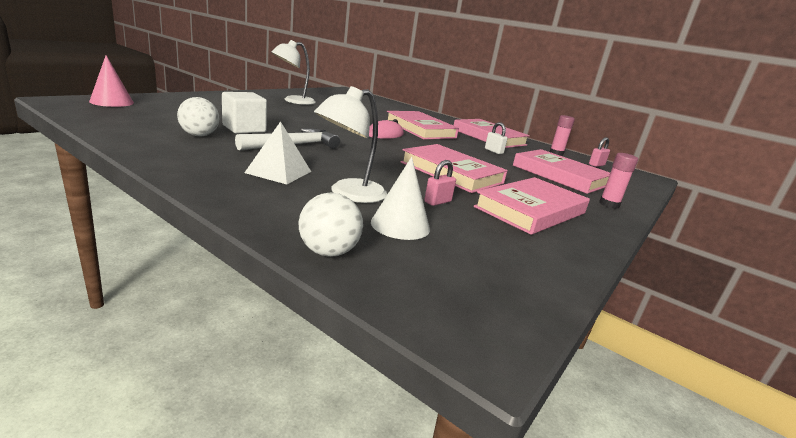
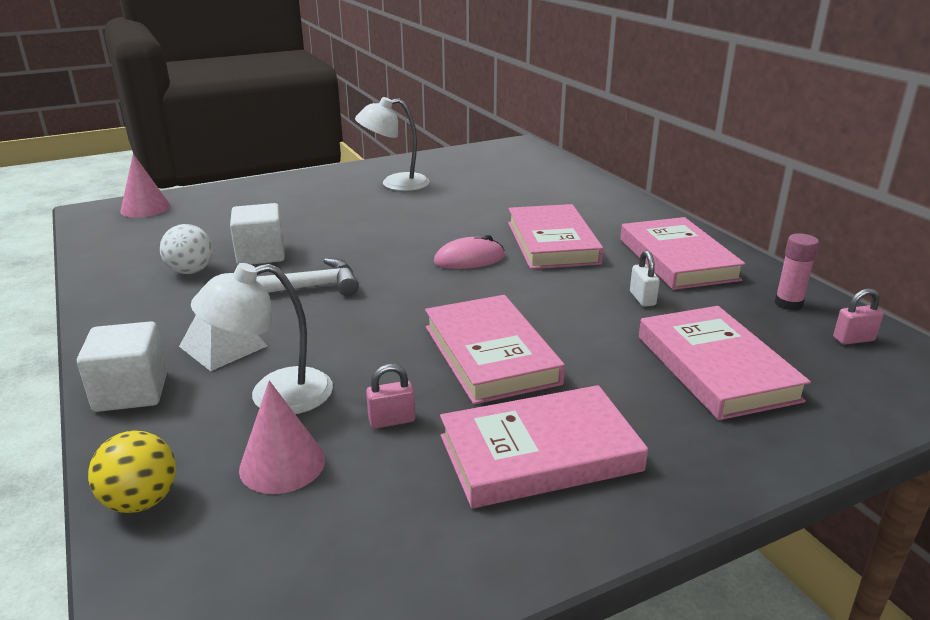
camera: 30 degrees right, 5 degrees up
white ball [299,193,363,257] -> yellow ball [88,431,176,513]
white cone [371,157,430,240] -> pink cone [239,381,325,494]
pink glue stick [599,153,638,209] -> none
none -> white cube [77,321,168,412]

